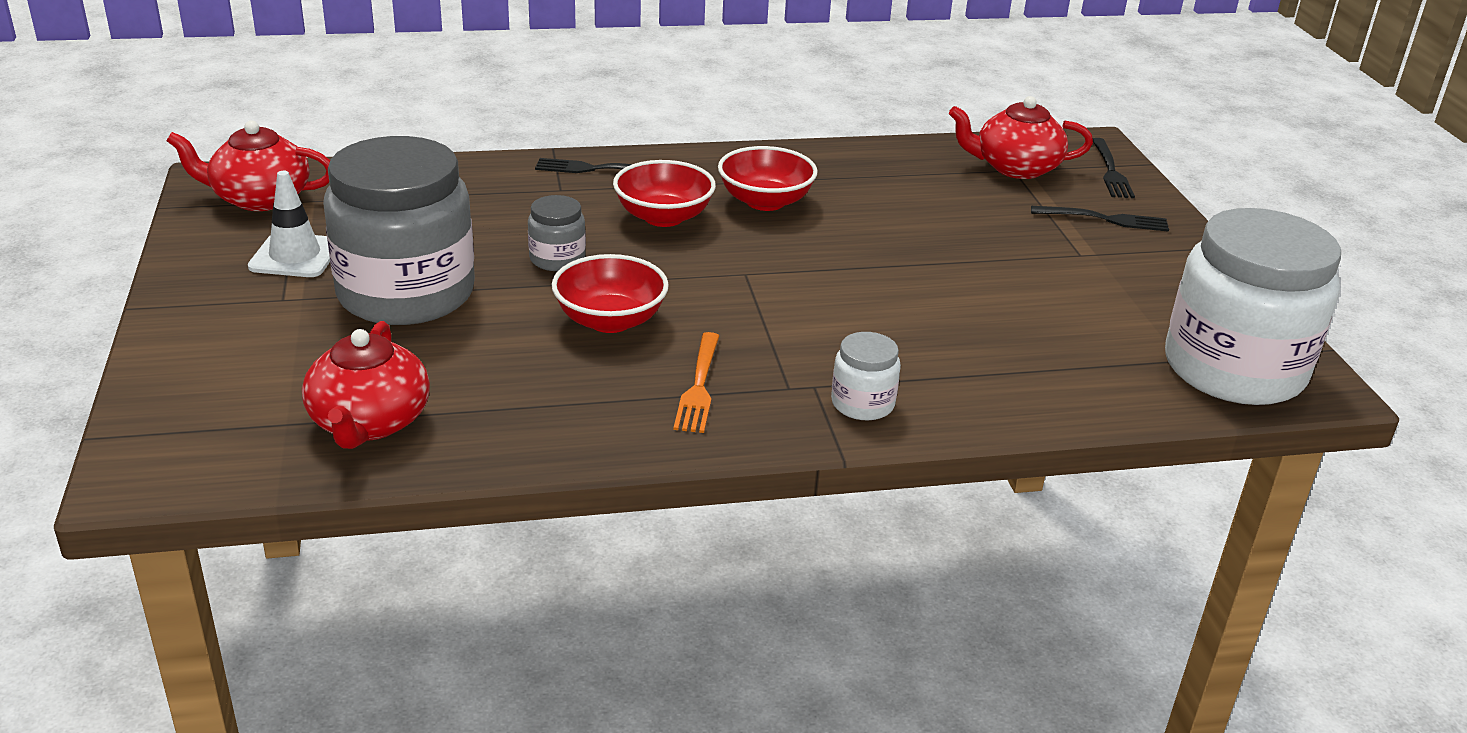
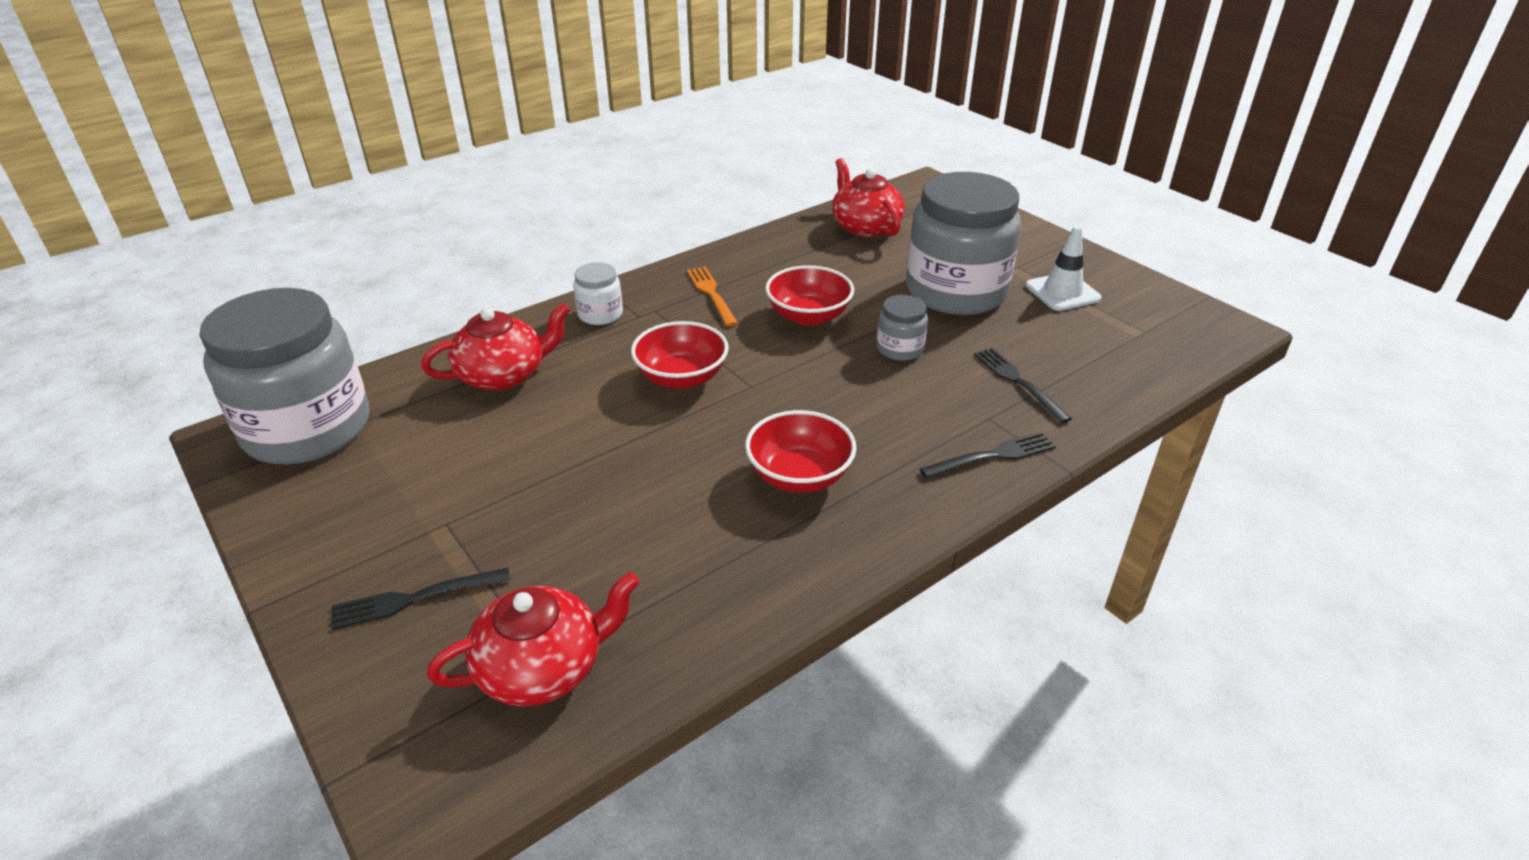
camera: 155 degrees right, 5 degrees up
red teapot [167,120,330,211] -> red teapot moved to [421,303,570,391]
red bowl [613,160,716,227] -> red bowl moved to [631,321,729,389]
black fork [1093,138,1135,198] -> black fork moved to [974,348,1072,423]
white jar [1165,208,1341,405] -> grey jar [199,288,369,465]

